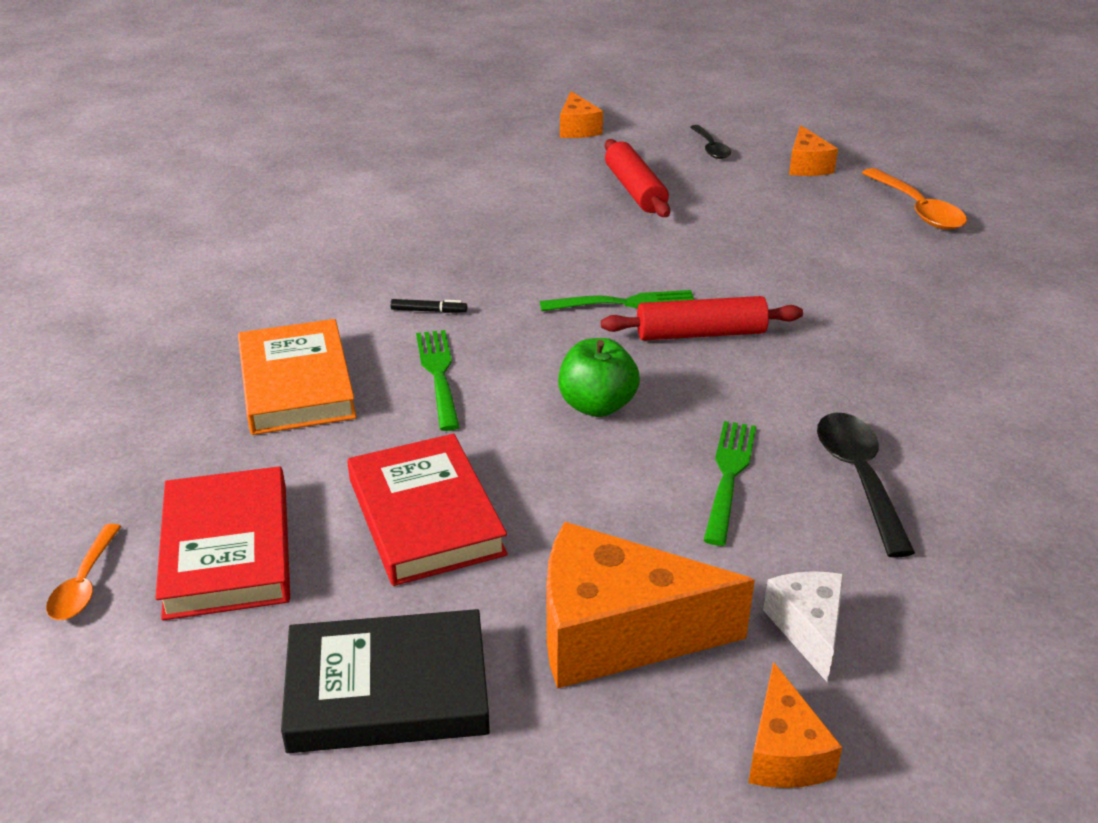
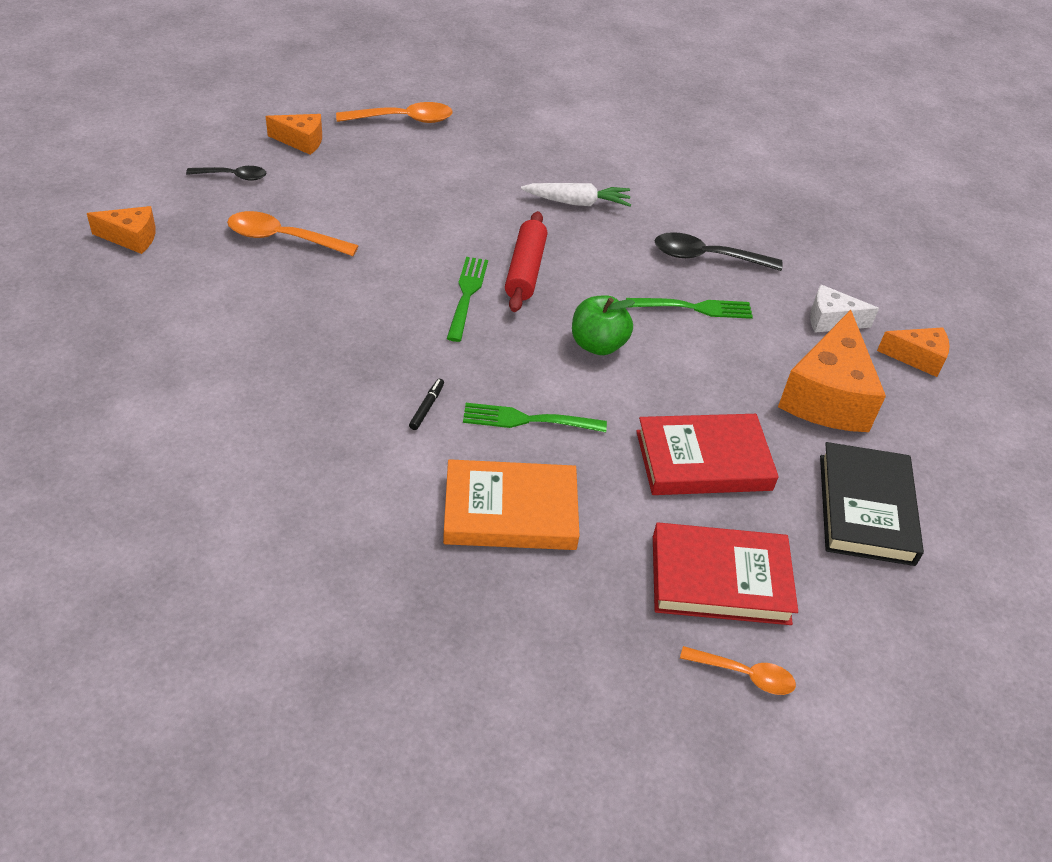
camera: 80 degrees left, 10 degrees up
red rolling pin [605,139,670,217] -> orange spoon [227,211,358,256]
green fork [703,421,756,546] -> green fork turned 150 degrees clockwise [626,298,753,319]
none -> white carrot [521,183,631,207]

